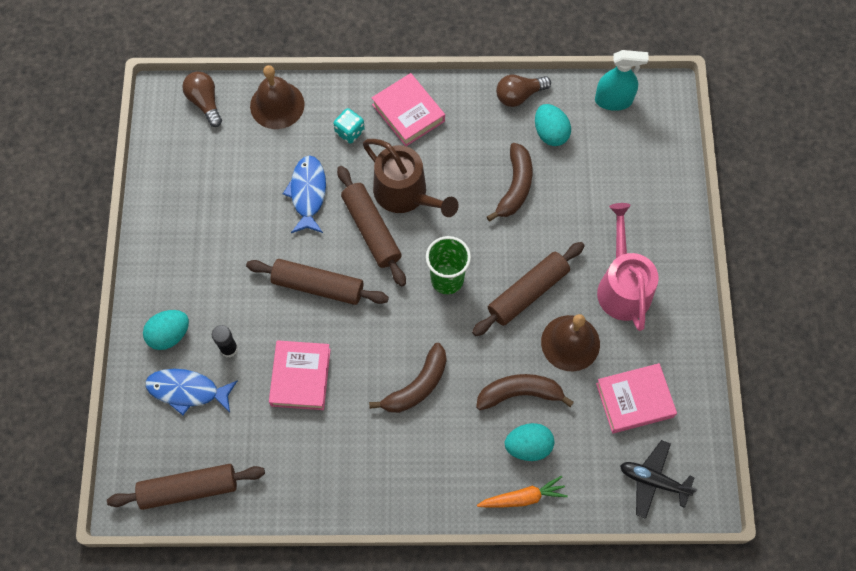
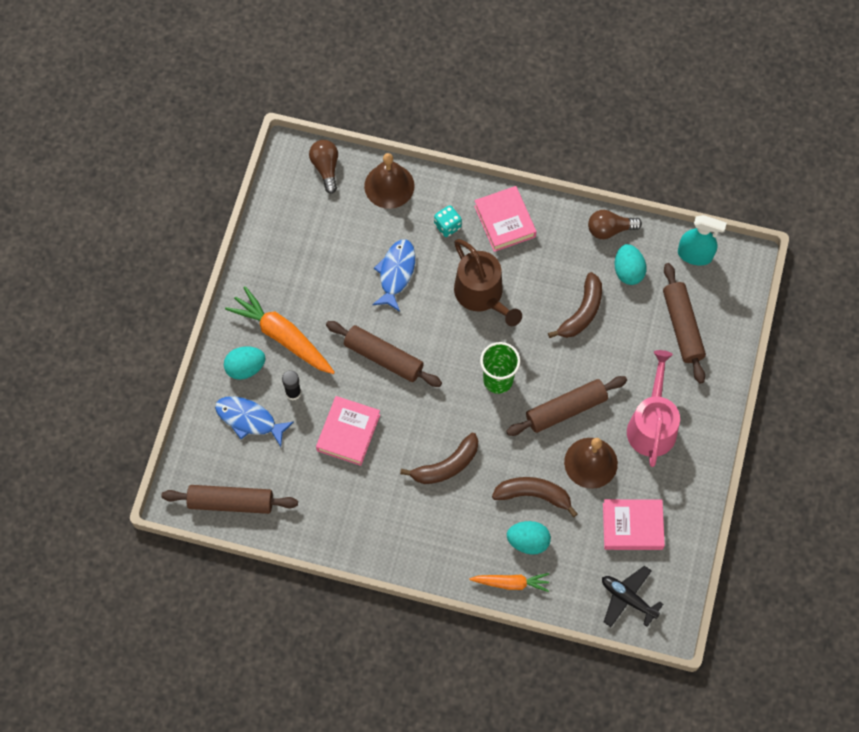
camera: 15 degrees right, 0 degrees up
brown rolling pin [337,166,406,286] -> brown rolling pin moved to [663,263,706,384]
none -> orange carrot [225,286,335,374]

